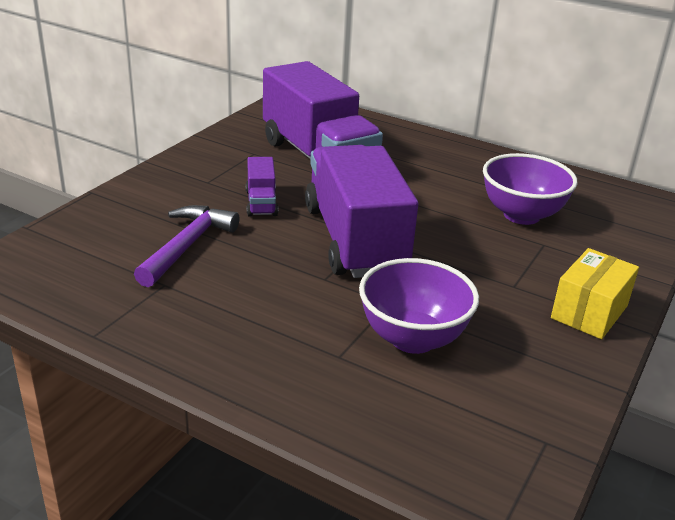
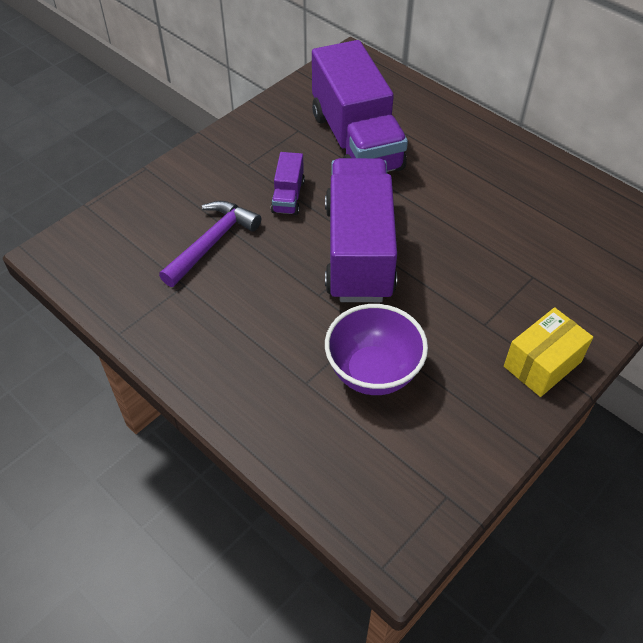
camera: 15 degrees right, 20 degrees up
purple bowl [483,153,578,225] -> none

